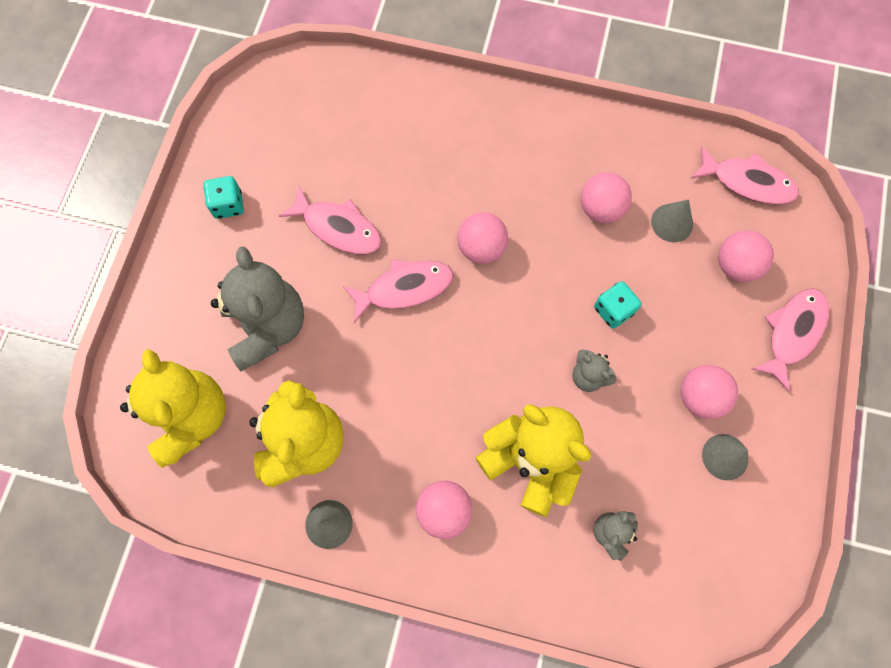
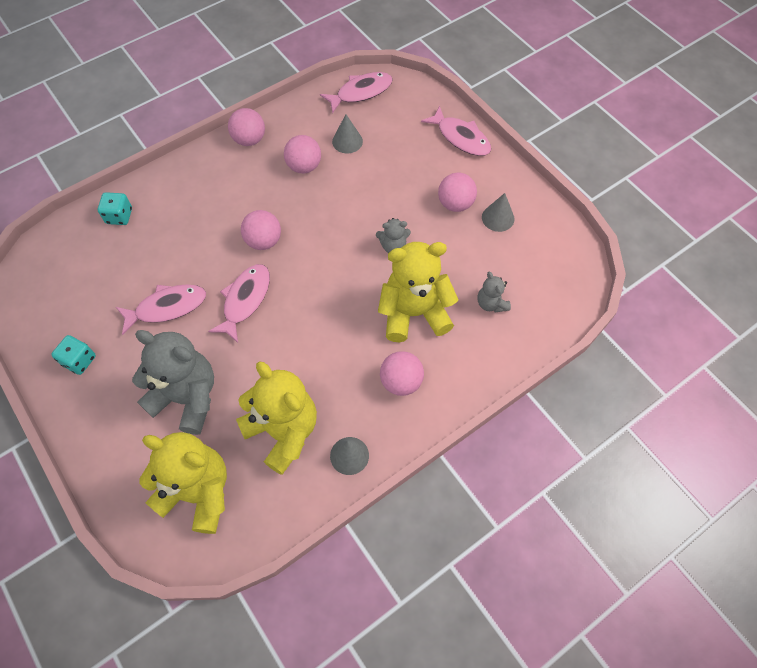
camera: 50 degrees left, 10 degrees down
turquoise dice [594,281,641,329] -> turquoise dice moved to [98,192,132,225]
pink ball [718,231,774,282] -> pink ball moved to [228,108,265,146]
pink fish [752,288,829,392] -> pink fish turned 150 degrees clockwise [421,106,491,156]

